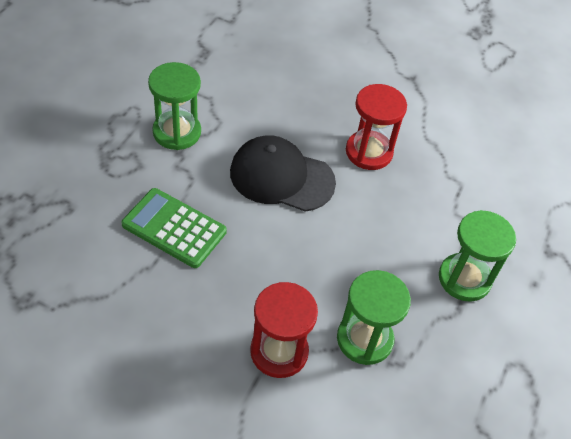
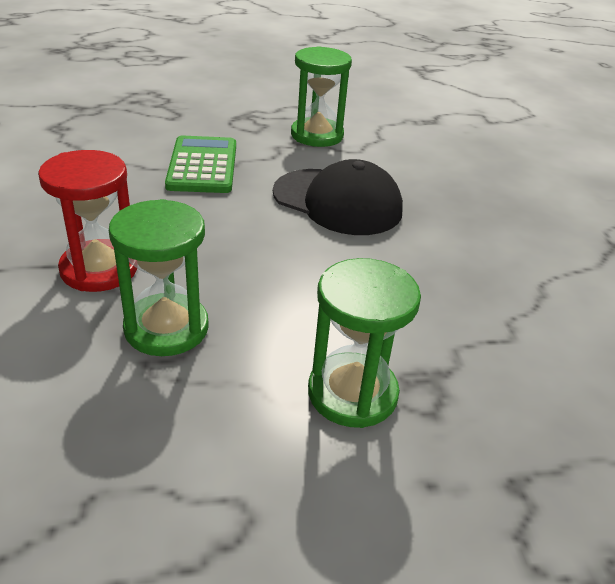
camera: 60 degrees right, 15 degrees down
black cap [230,135,336,212] -> black cap turned 135 degrees clockwise [273,159,403,235]
red hourglass [346,84,407,170] -> none

